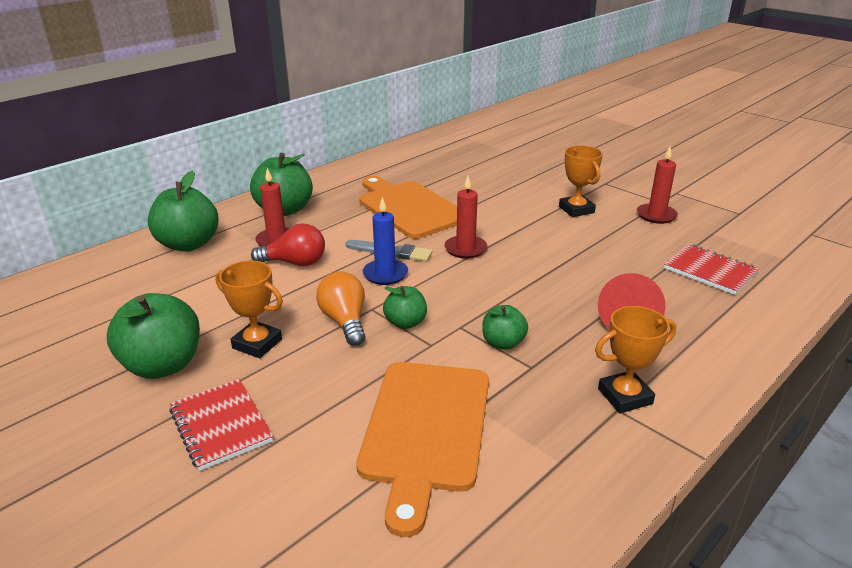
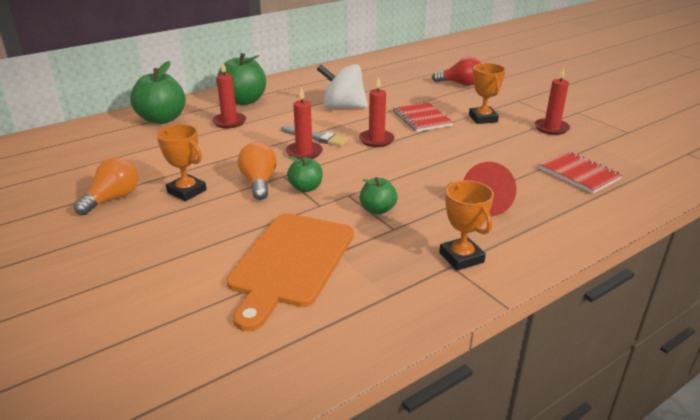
camera: 10 degrees right, 0 degrees up
green apple [107,293,200,379] -> orange light bulb [74,157,138,215]
red notebook [169,379,273,471] -> red notebook moved to [393,102,453,132]
red light bulb [251,223,325,266] -> red light bulb moved to [432,57,481,86]
orange cutting board [359,176,457,239] -> white spinning top [317,64,368,108]
blue candle [363,197,408,285] -> red candle [286,87,323,159]
orange trophy [595,306,676,413] -> orange trophy turned 75 degrees clockwise [439,180,494,271]

